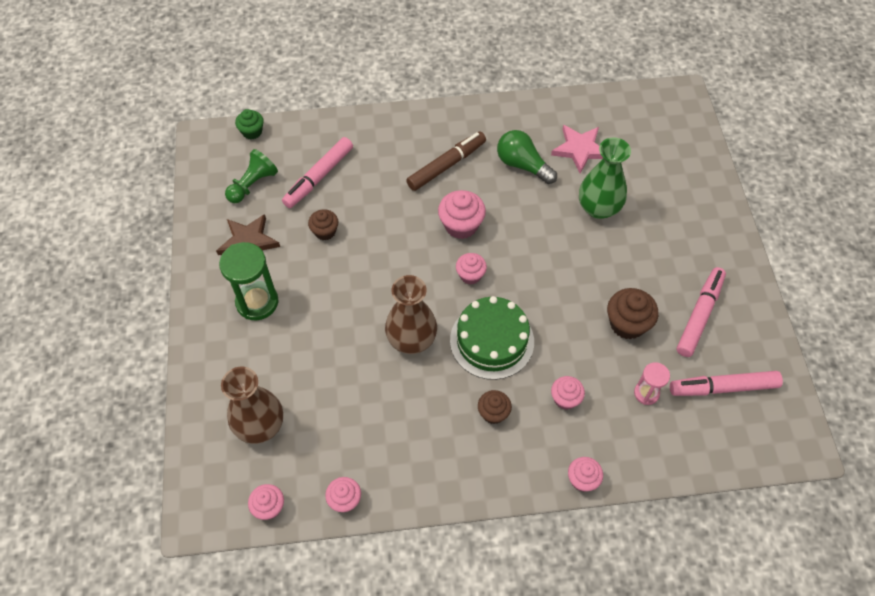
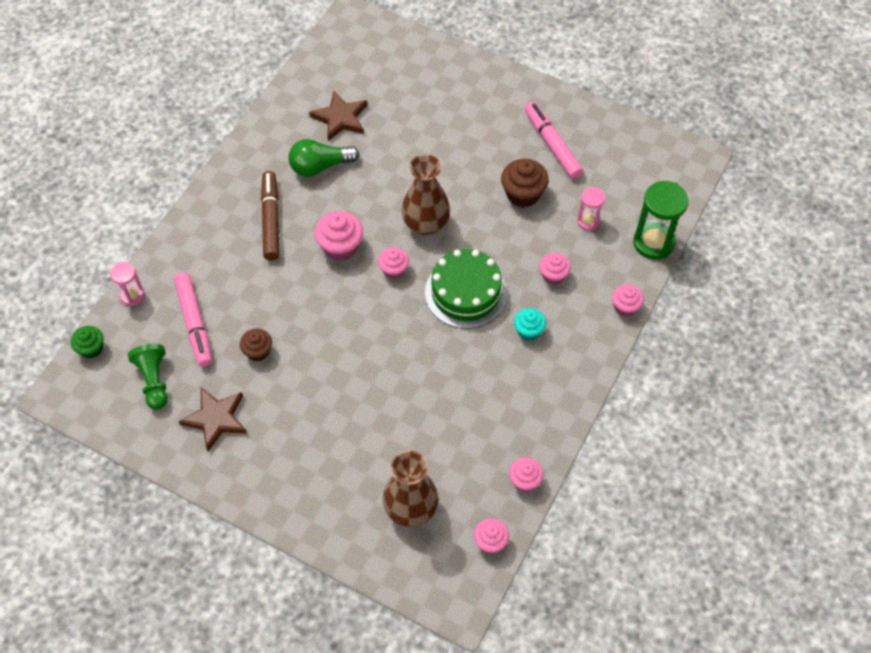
camera: 55 degrees left, 0 degrees up
green hourglass [219,242,279,320] -> green hourglass moved to [633,181,689,260]
brown vase [385,275,437,354] -> brown vase moved to [401,154,450,235]
brown cupcake [478,390,512,424] -> turquoise cupcake [514,308,546,341]
pink star [551,125,603,174] -> brown star [309,91,367,141]
green vase [579,137,631,219] -> none
pink marker [670,371,783,396] -> none
none -> pink hourglass [110,262,144,306]

